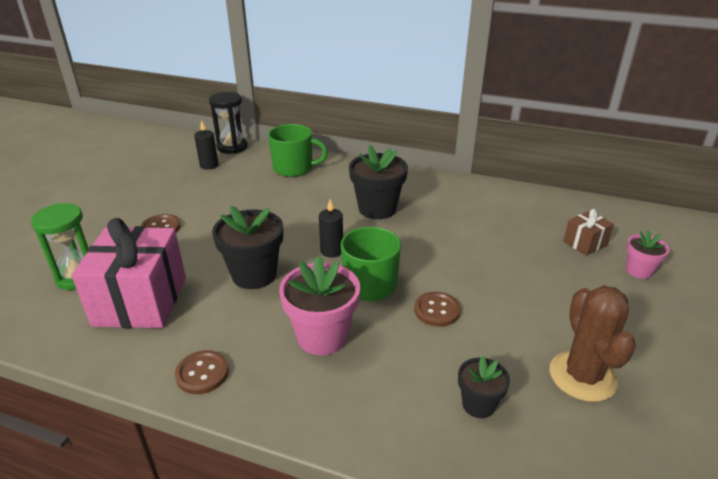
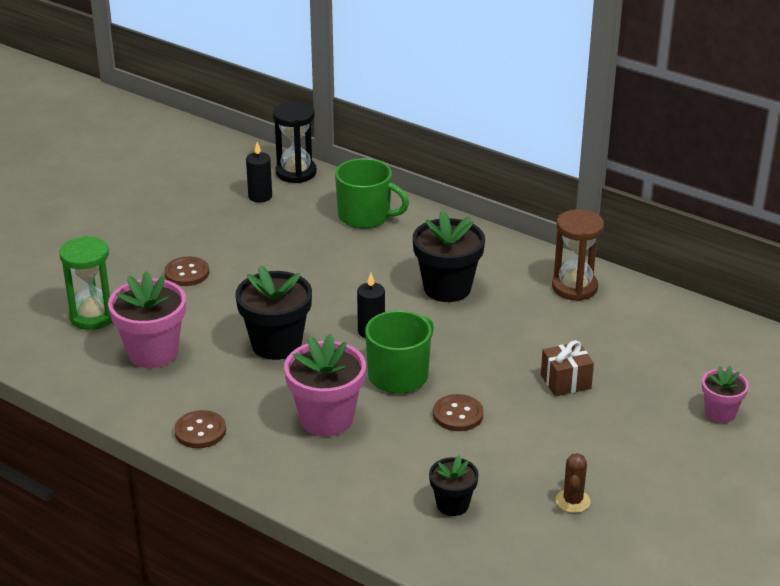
camera: 15 degrees right, 0 degrees up
pink gift [71,218,186,328] -> pink flower pot [108,271,186,368]
brown cactus [550,285,636,402] -> brown cactus [556,453,591,513], size x0.51
brown gift [563,209,614,256] -> brown gift moved to [541,340,594,396]
none -> brown hourglass [552,209,604,301]

